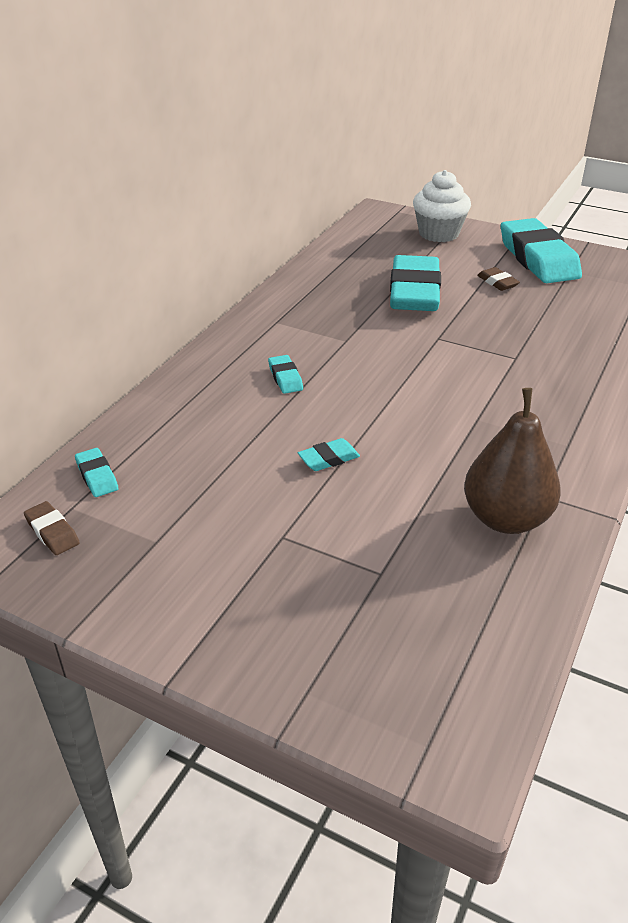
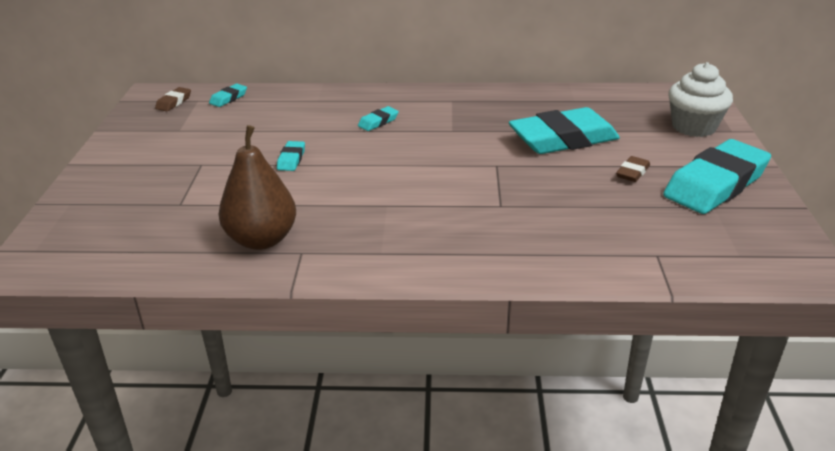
camera: 65 degrees right, 5 degrees down
turquoise eraser [298,438,360,471] -> turquoise eraser turned 60 degrees clockwise [277,141,305,171]

